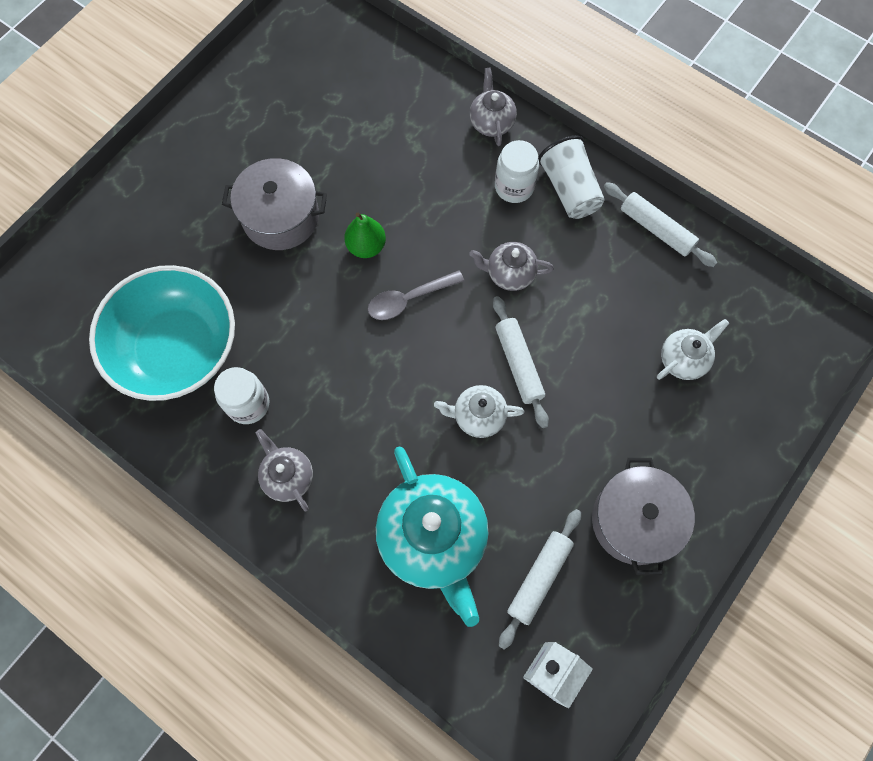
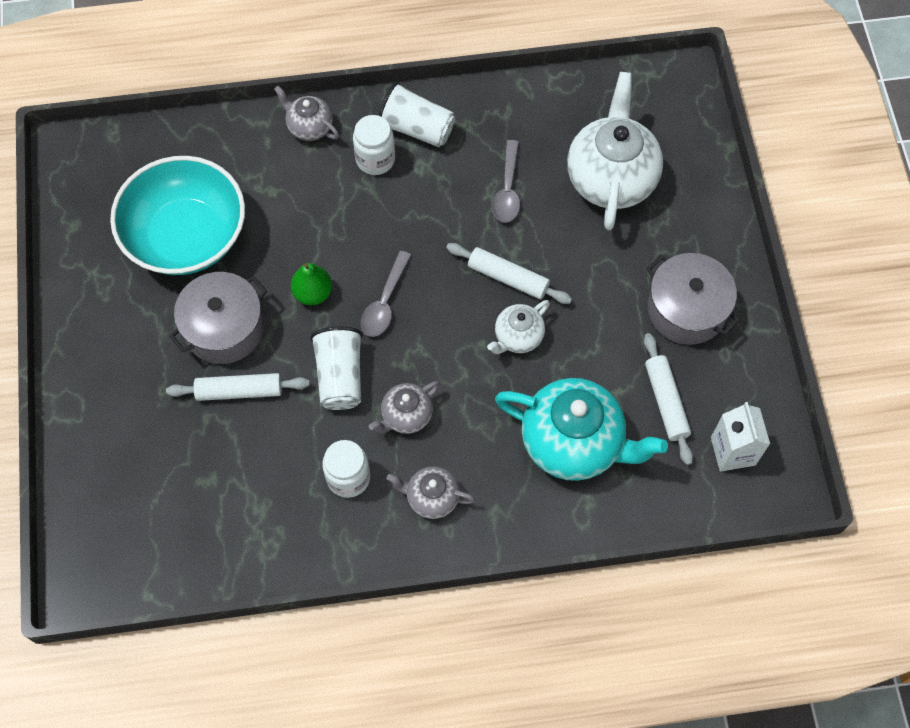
camera: 45 degrees left, 5 degrees down
turquoise bowl [89,265,235,401] -> turquoise bowl moved to [110,156,245,275]
grey teapot [469,242,554,291] -> grey teapot moved to [369,381,440,434]
white rolling pin [604,182,717,267] -> white rolling pin moved to [166,373,310,401]
white teapot [657,319,729,380] -> white teapot [567,72,663,230], size x1.98
none -> white cup [310,326,363,410]
none -> grey spoon [492,140,520,223]

